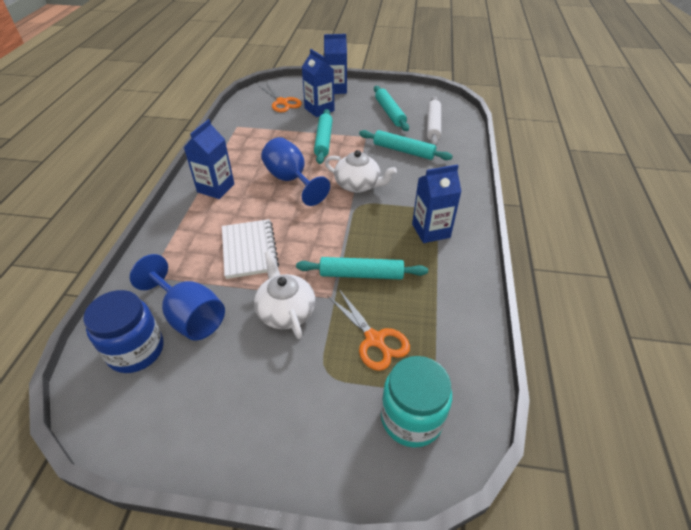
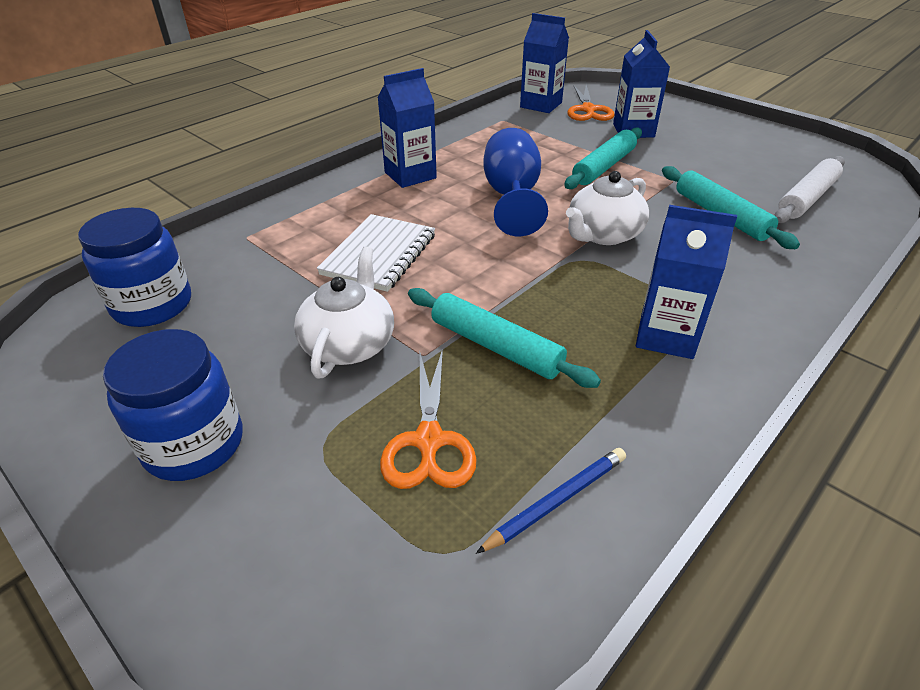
camera: 35 degrees right, 5 degrees down
blue goblet [130,254,225,341] -> none
blue carton [324,34,347,94] -> blue carton moved to [520,13,569,113]
white teapot [324,150,397,193] -> white teapot turned 75 degrees clockwise [566,171,649,245]
turquoise rolling pin [374,86,409,131] -> none
turquoise jar [381,356,452,448] -> none
none -> blue jar [103,329,243,481]
none -> blue pencil [476,448,626,554]

